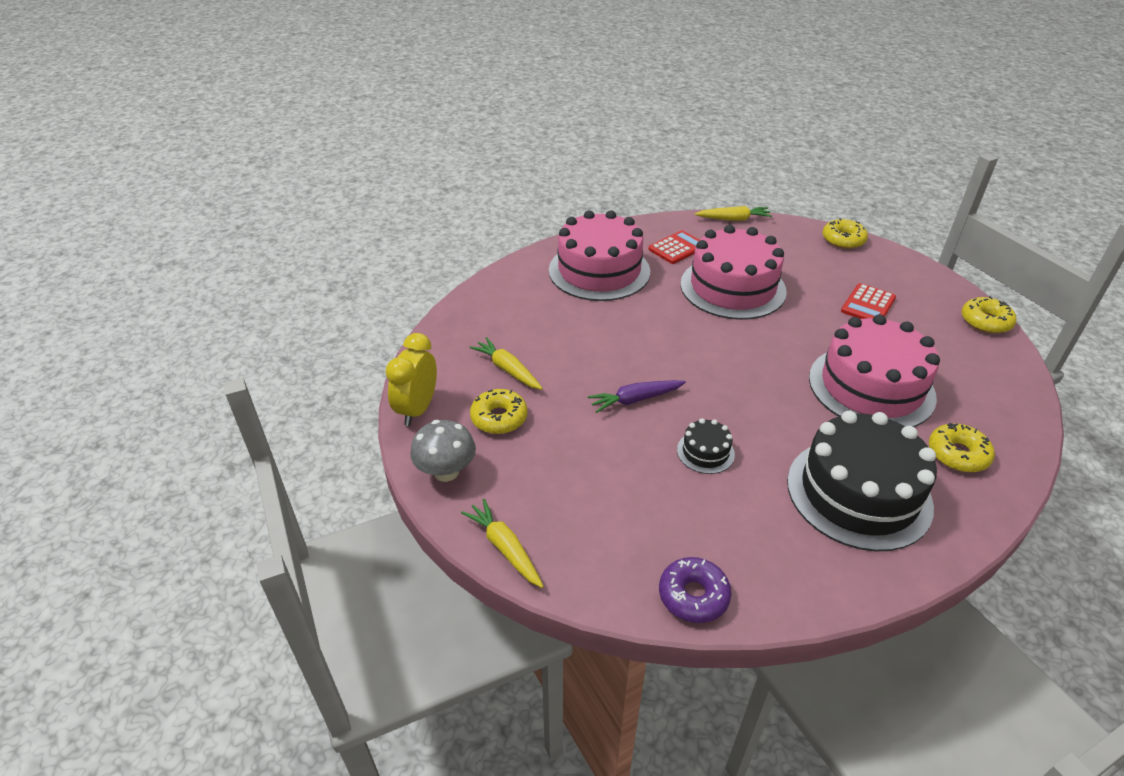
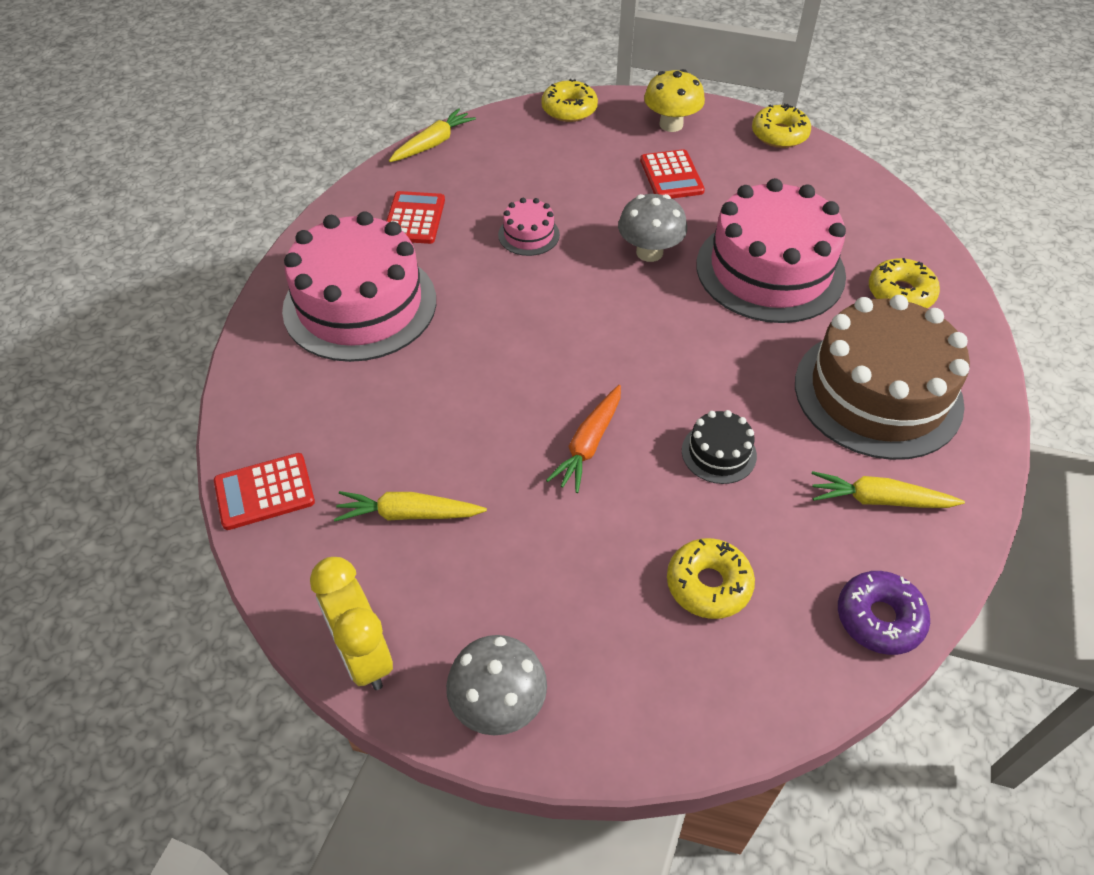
camera: 45 degrees left, 10 degrees up
yellow carrot [461,499,544,588] -> yellow carrot moved to [811,471,965,508]
yellow donut [470,389,528,434] -> yellow donut moved to [667,538,755,619]
purple carrot [588,380,686,413] -> orange carrot [546,385,621,493]
pink cake [681,225,787,320] -> pink cake [498,198,560,256], size x0.43
black cake [787,411,937,551] -> brown cake [795,295,970,460]
none -> red calculator [214,453,315,530]
none -> grey mushroom [618,194,687,262]
none -> yellow mushroom [644,69,705,132]

